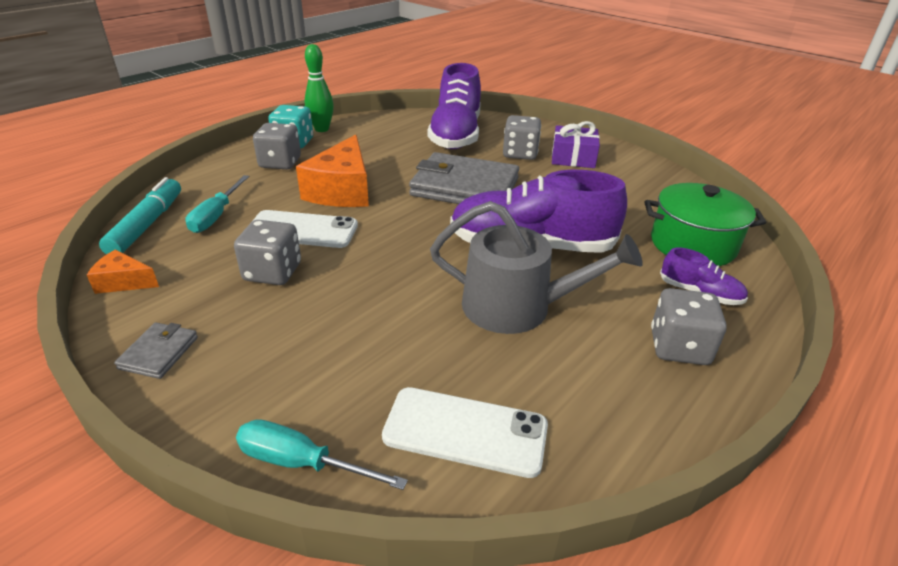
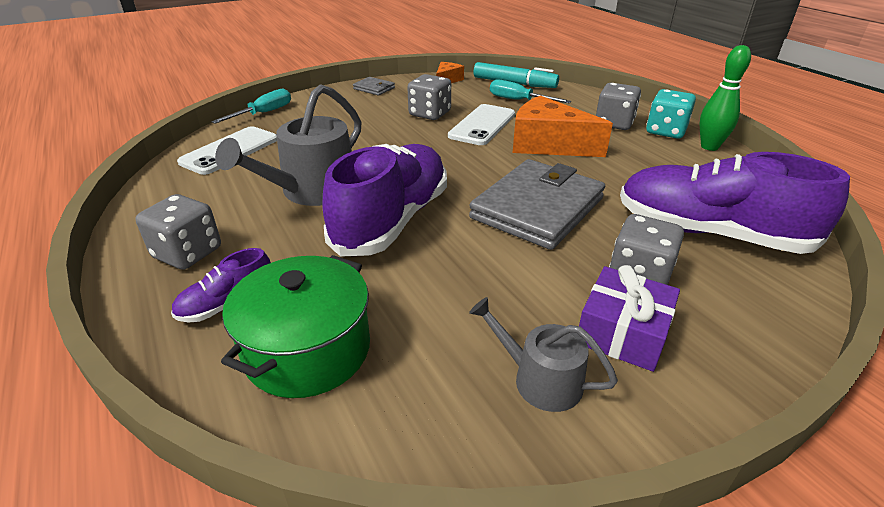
camera: 110 degrees right, 0 degrees up
none -> grey watering can [469,297,618,412]

